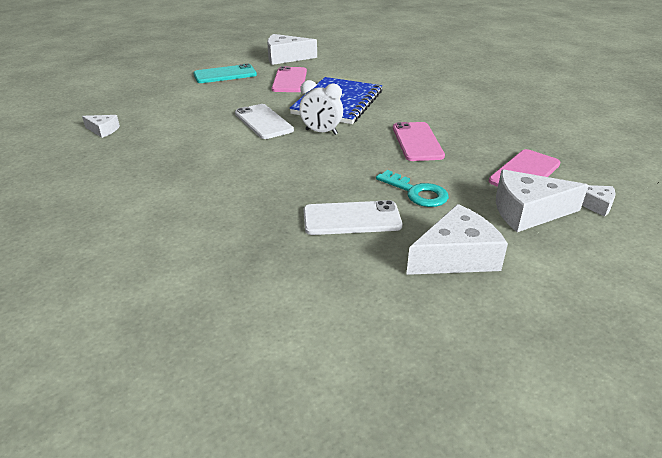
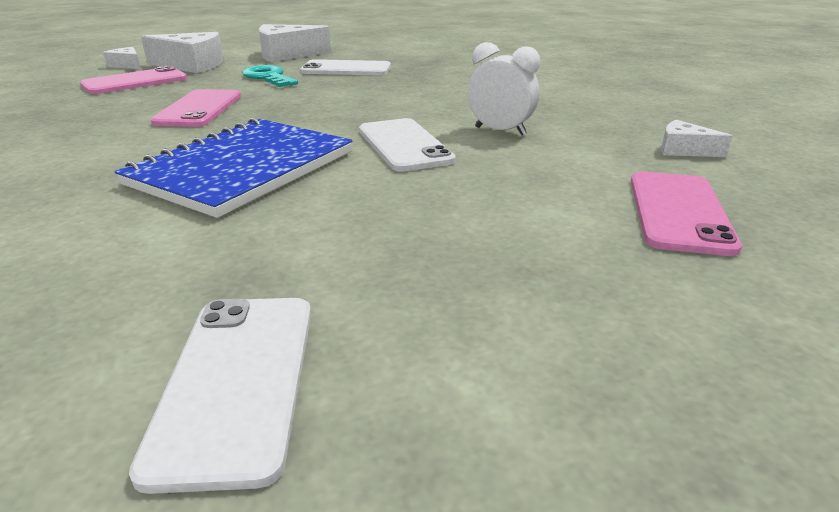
camera: 170 degrees left, 5 degrees down
turquoise phone [193,64,257,83] -> none
white cheese [267,34,317,65] -> white phone [129,298,311,494]
pink phone [272,66,307,92] -> pink phone moved to [631,171,742,256]
white clock [299,80,343,135] -> white clock moved to [468,42,540,135]

